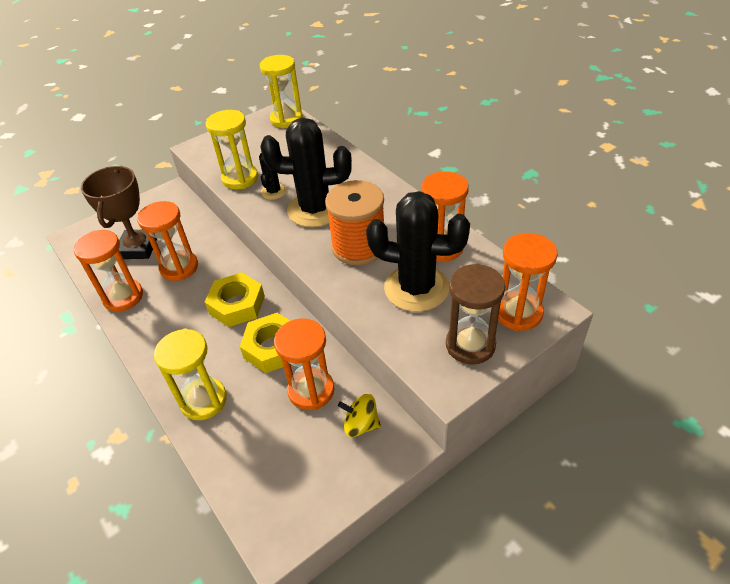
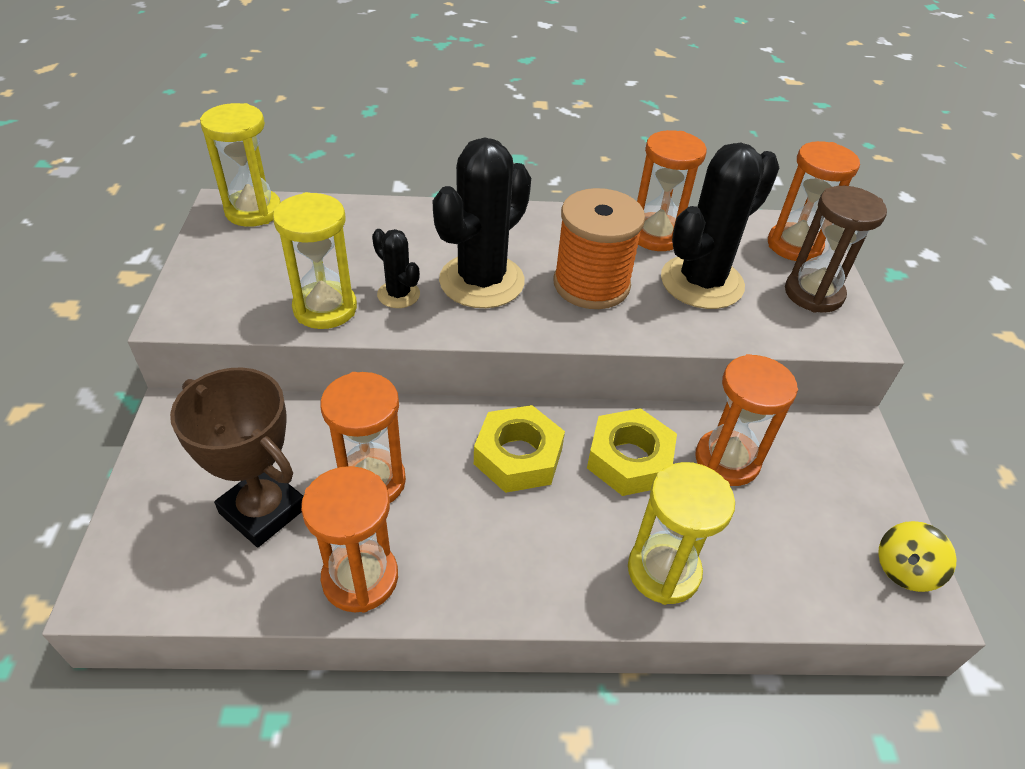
camera: 60 degrees left, 0 degrees up
yellow spinning top [338,394,381,437] -> yellow spinning top moved to [878,521,957,592]

